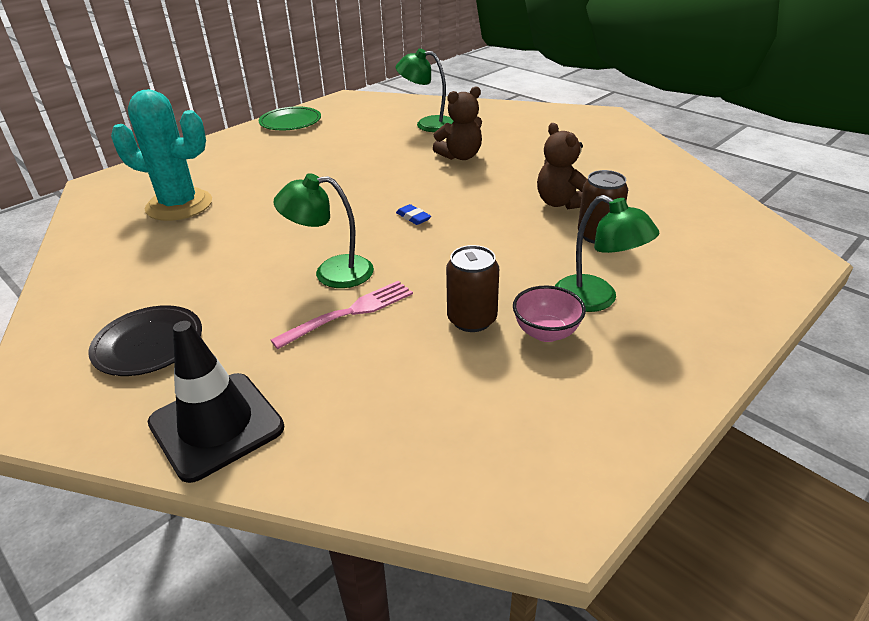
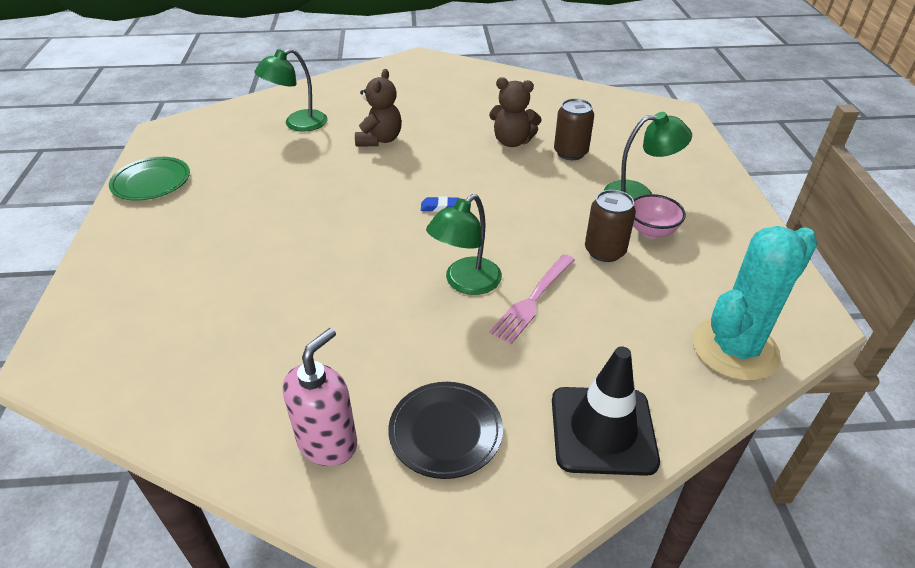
camera: 50 degrees left, 5 degrees up
turquoise cactus [111,89,212,221] -> turquoise cactus moved to [693,226,818,381]
pink fork [271,281,413,349] -> pink fork turned 150 degrees counterclockwise [489,254,575,344]
none -> pink soap dispenser [282,328,357,466]

